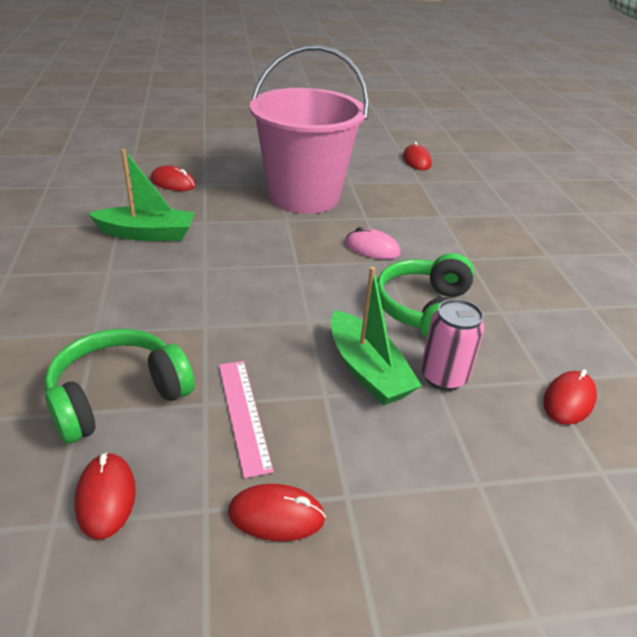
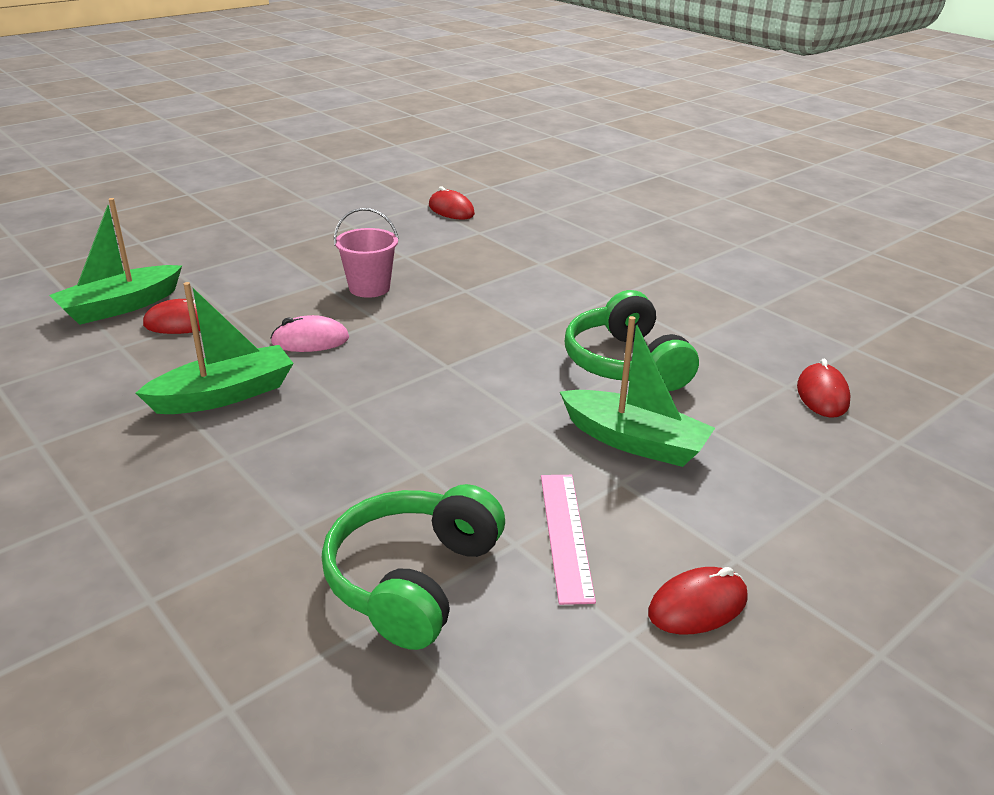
camera: 30 degrees left, 5 degrees down
red mouse [74,452,136,540] -> none
pink ruler [219,361,274,478] -> pink ruler turned 45 degrees clockwise [541,475,596,605]
pink bucket [250,45,369,214] -> pink bucket [334,208,399,298], size x0.42
pink mouse [345,227,401,259] -> pink mouse moved to [270,315,349,352]
pink can [421,299,484,391] -> none
none -> green boat [49,198,182,325]

